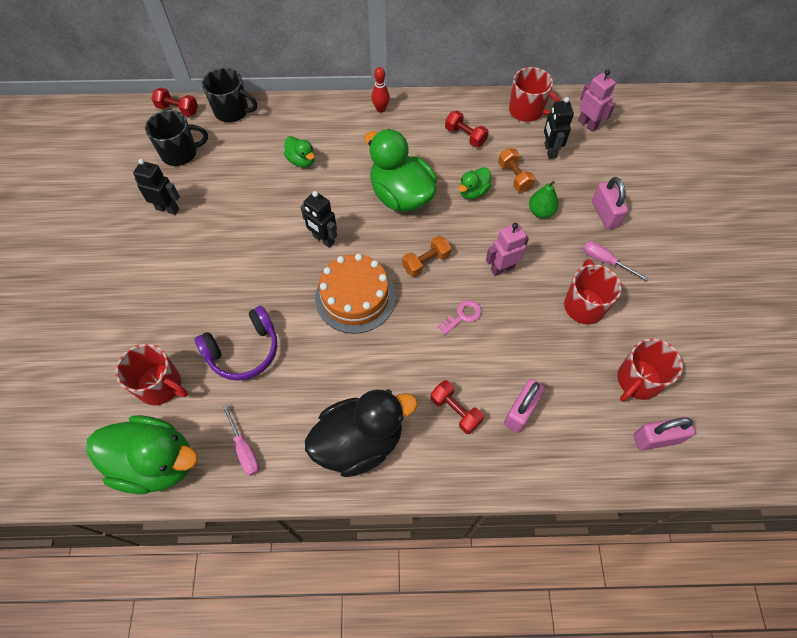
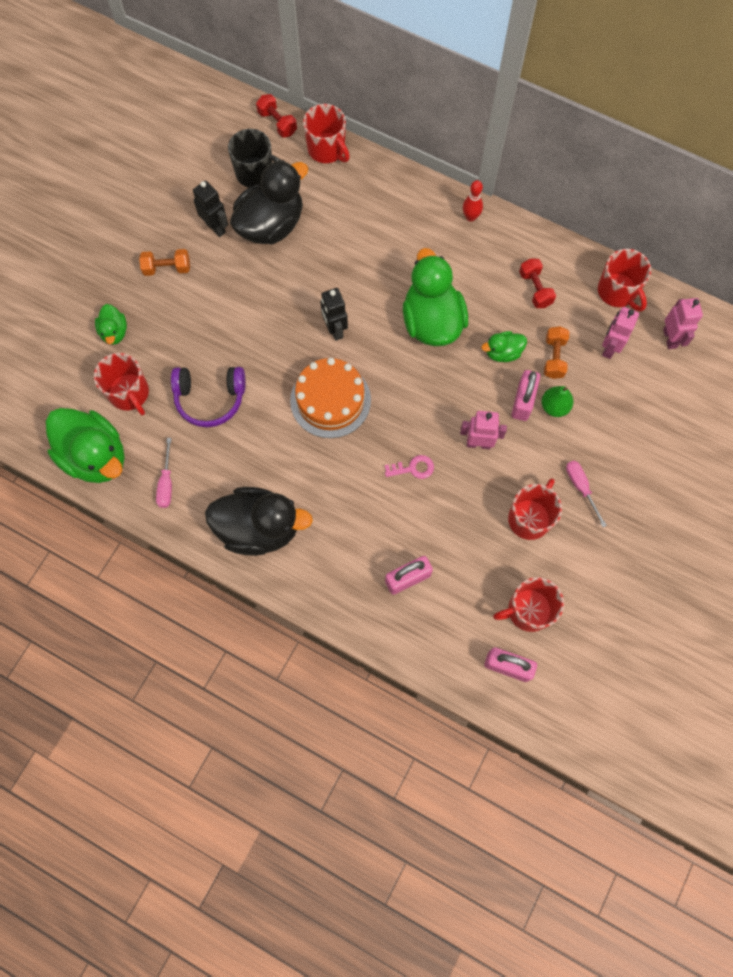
camera: 30 degrees right, 10 degrees up
black mug [202,68,257,122] -> red mug [303,104,350,163]
green duck [284,136,315,168] -> green duck moved to [95,304,127,345]
orange dumbbell [402,236,451,277] -> orange dumbbell moved to [139,249,190,276]
red dumbbell [430,380,484,434] -> none
black robot [544,97,574,159] -> pink robot [602,307,639,359]
pink padlock [592,177,628,229] -> pink padlock moved to [512,370,540,421]
none -> black duck [230,160,308,245]

